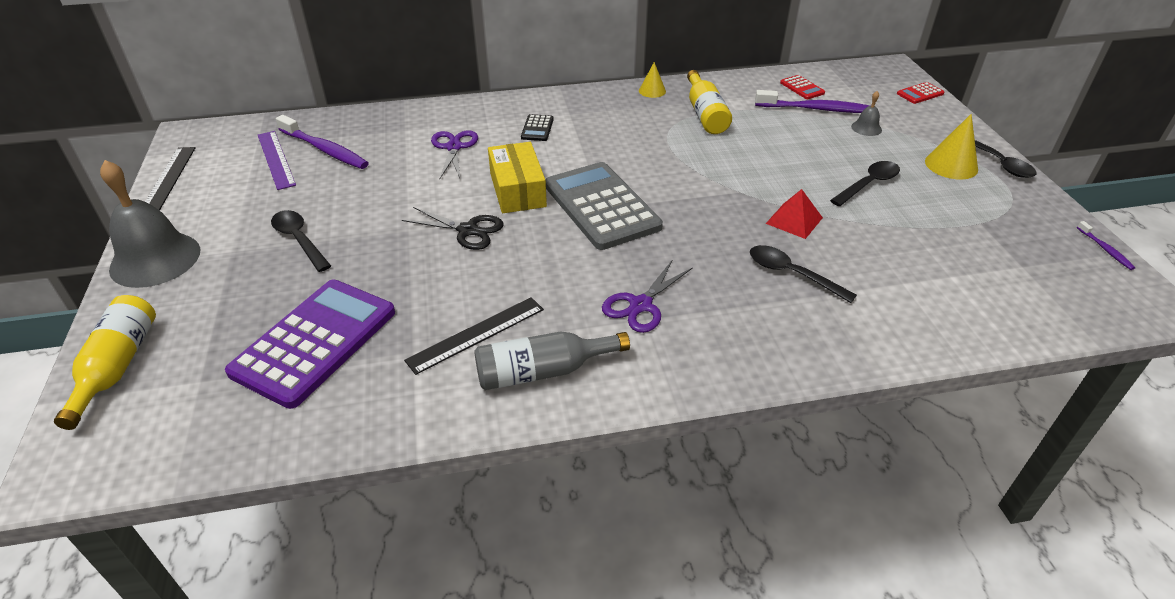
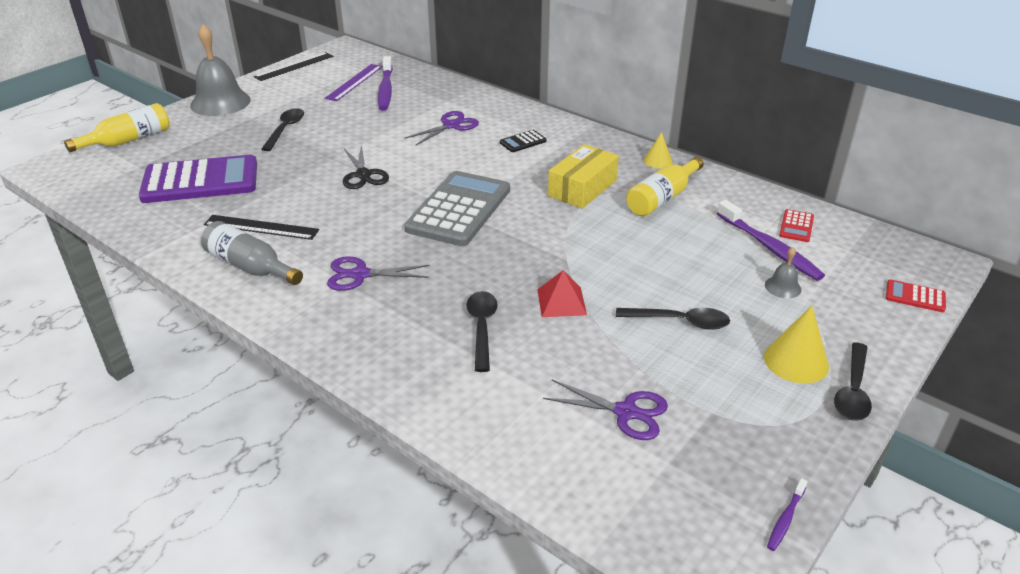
camera: 50 degrees right, 5 degrees down
yellow box [488,142,547,213] -> yellow box moved to [548,144,619,209]
none -> purple scissors [543,380,668,440]

